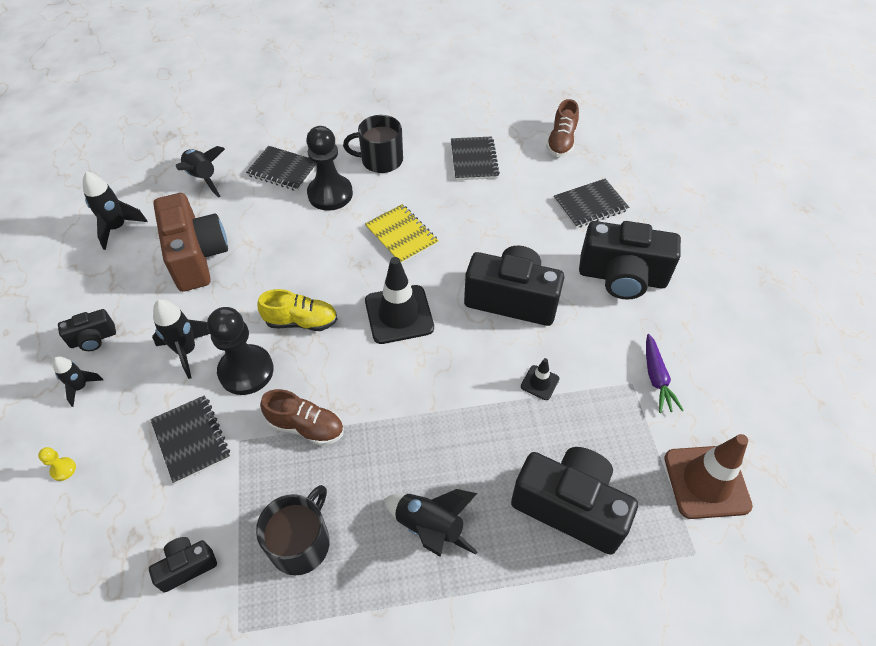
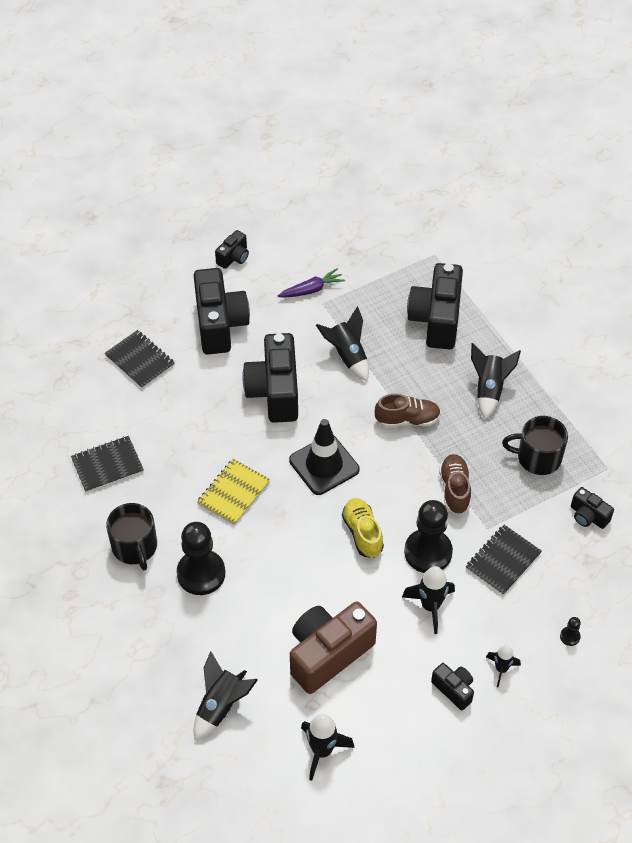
camera: 110 degrees left, 0 degrees up
yellow pawn [38,447,76,481] -> black pawn [560,617,581,646]
black notebook [246,146,316,191] -> none
black traffic cone [521,358,560,400] -> black rocket [316,306,369,381]
brown shoe [546,99,579,157] -> brown shoe moved to [375,394,441,428]
brown traffic cone [664,434,753,519] -> none
none -> black camera [215,230,249,269]

